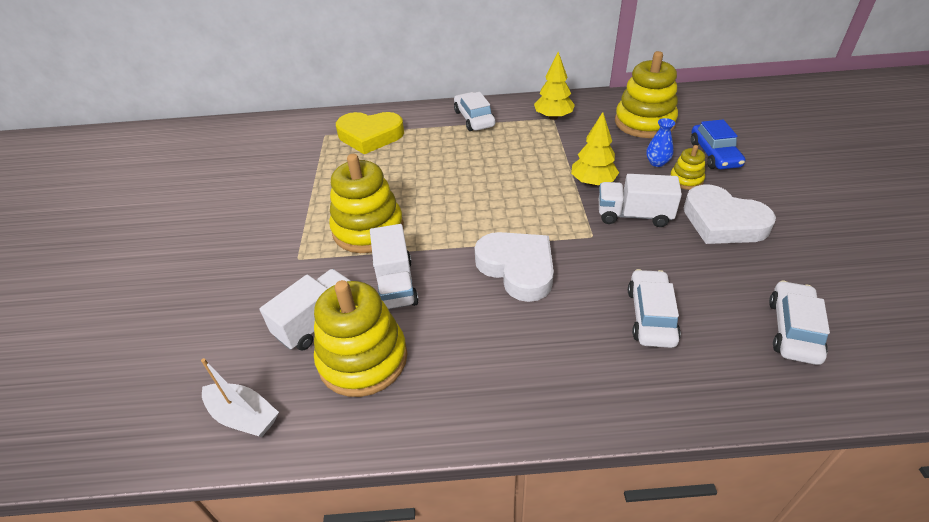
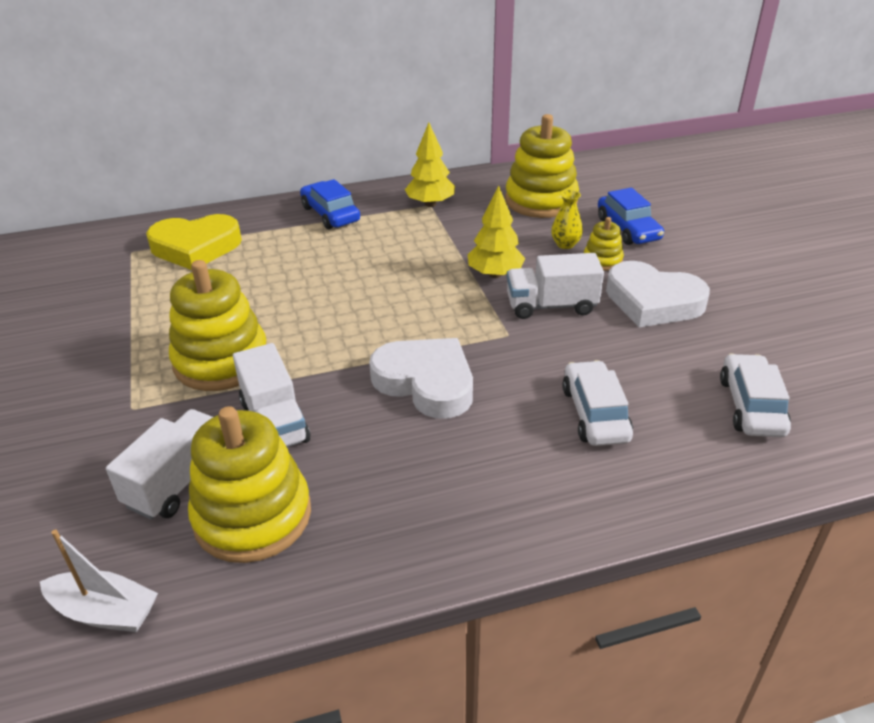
camera: 15 degrees left, 5 degrees down
white car [454,92,495,131] -> blue car [300,179,360,229]
blue vase [646,118,675,167] -> yellow vase [551,190,583,249]

